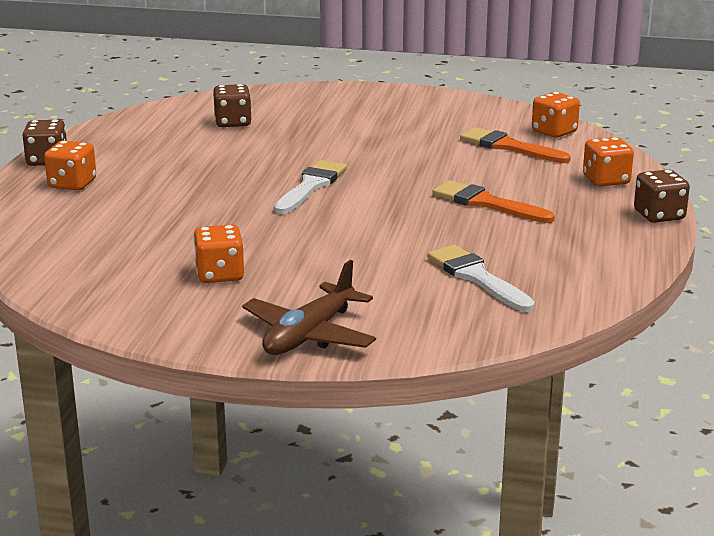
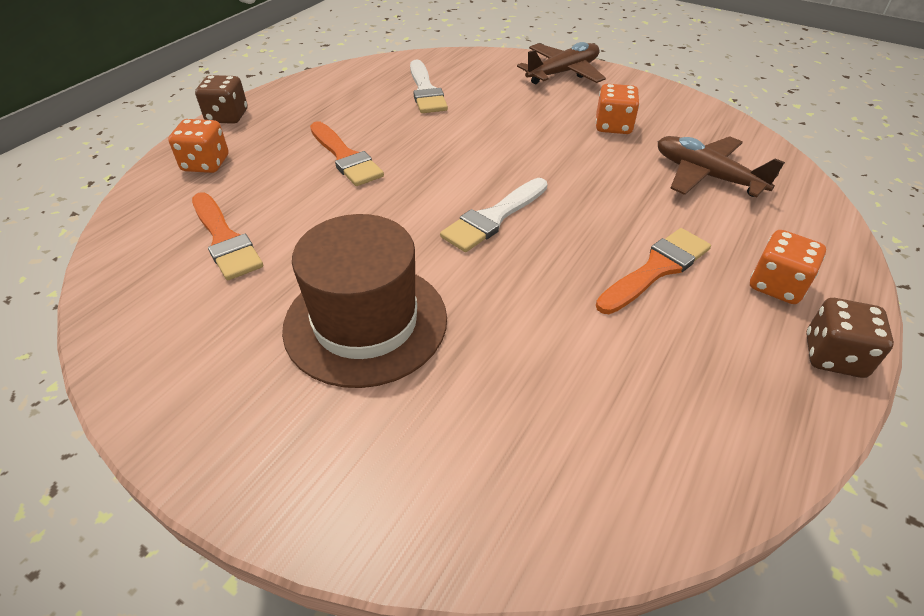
camera: 160 degrees left, 20 degrees up
brown dice [213,84,252,127] -> none
orange dice [532,92,580,138] -> none
none -> brown hat [282,214,447,388]
none -> orange brush [596,228,711,314]
none -> brown plane [658,136,785,197]

